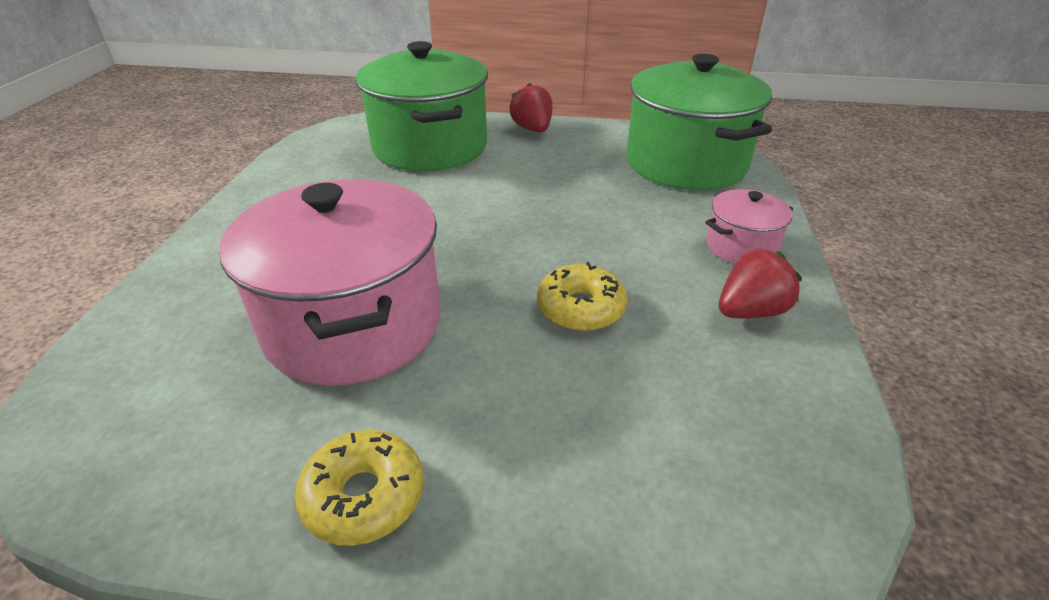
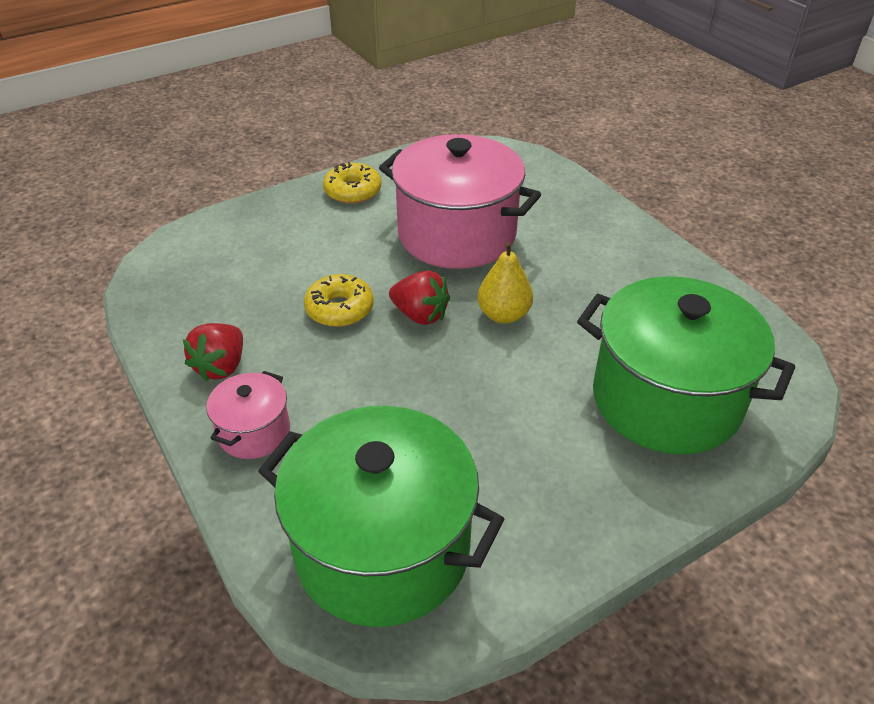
camera: 140 degrees right, 5 degrees up
red strawberry [510,83,552,132] -> red strawberry moved to [389,270,450,325]
none -> yellow pear [478,242,533,324]

